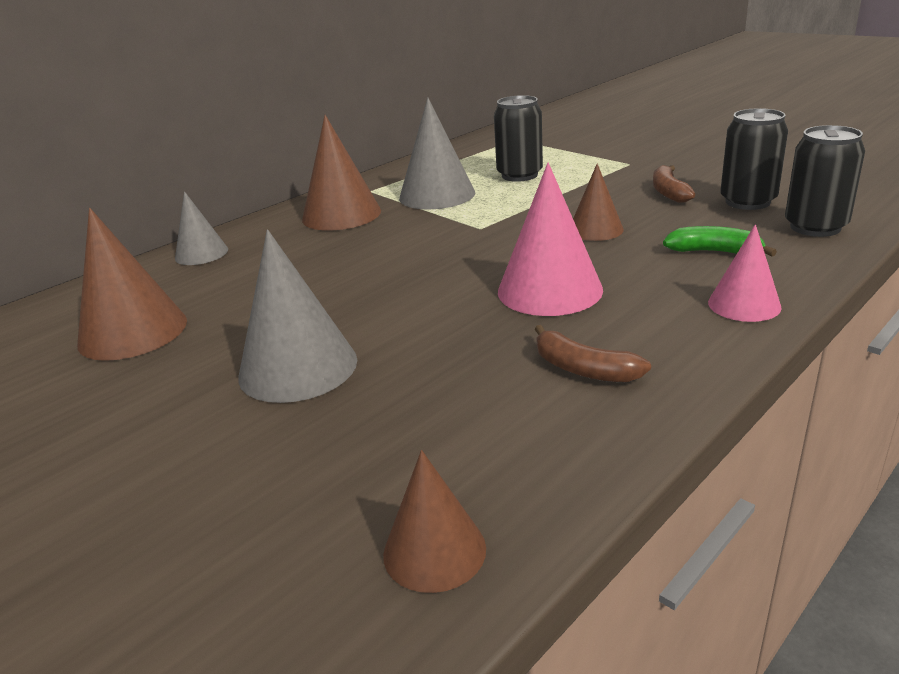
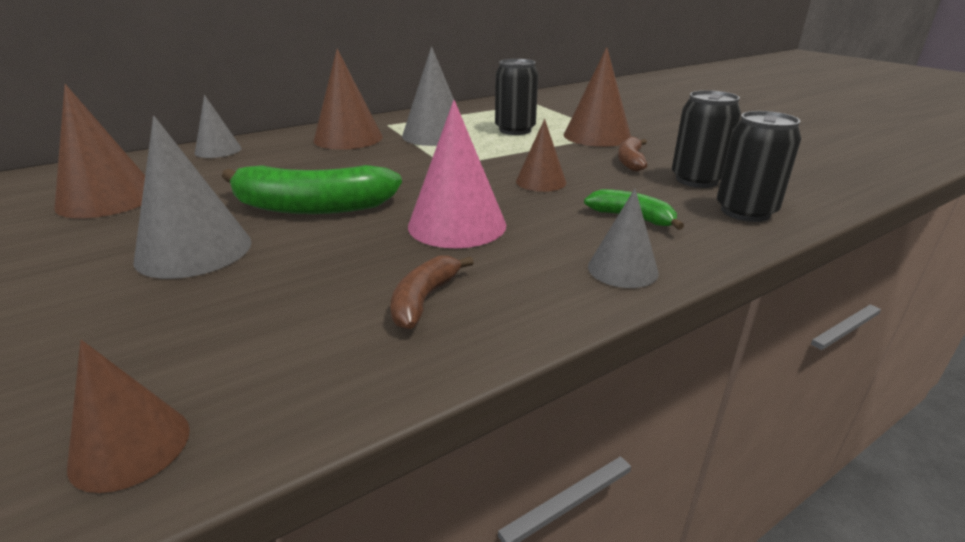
camera: 10 degrees right, 0 degrees up
brown banana [534,325,651,382] -> brown banana turned 60 degrees clockwise [390,255,474,330]
pink cone [708,224,782,322] -> grey cone [588,189,659,288]
none -> green banana [222,165,402,214]
none -> brown cone [564,47,631,147]

